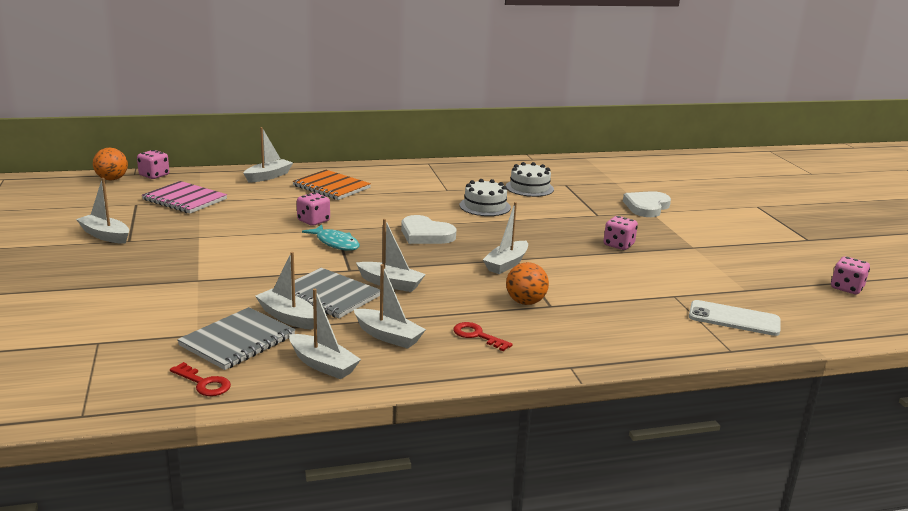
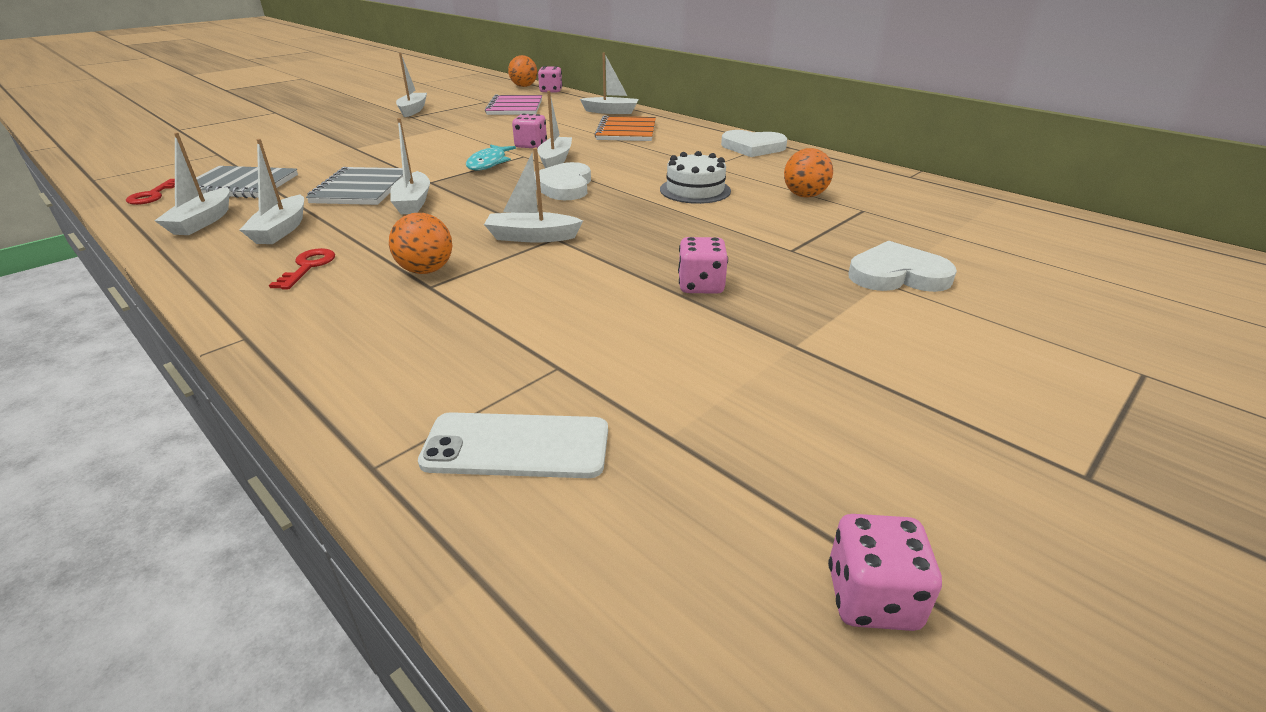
camera: 60 degrees right, 10 degrees up
white boat [255,252,314,330] -> white boat moved to [537,91,572,168]
white cake [506,162,554,197] -> orange ball [784,148,833,198]
white phone [689,300,780,336] -> white phone turned 75 degrees counterclockwise [418,412,608,478]
none -> white heart [721,130,787,157]

